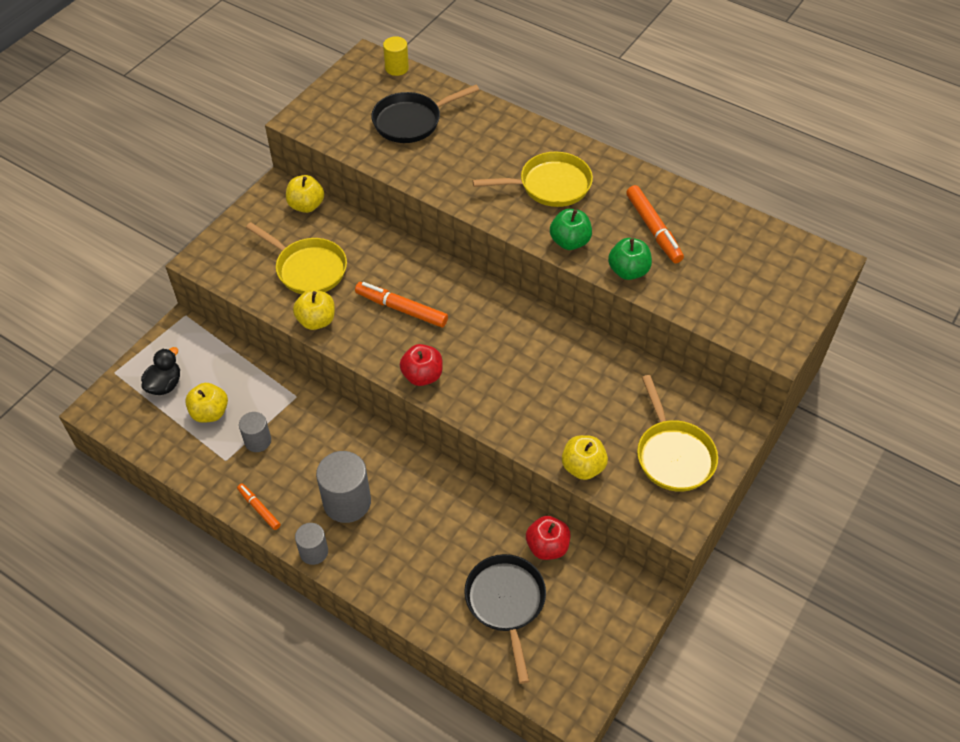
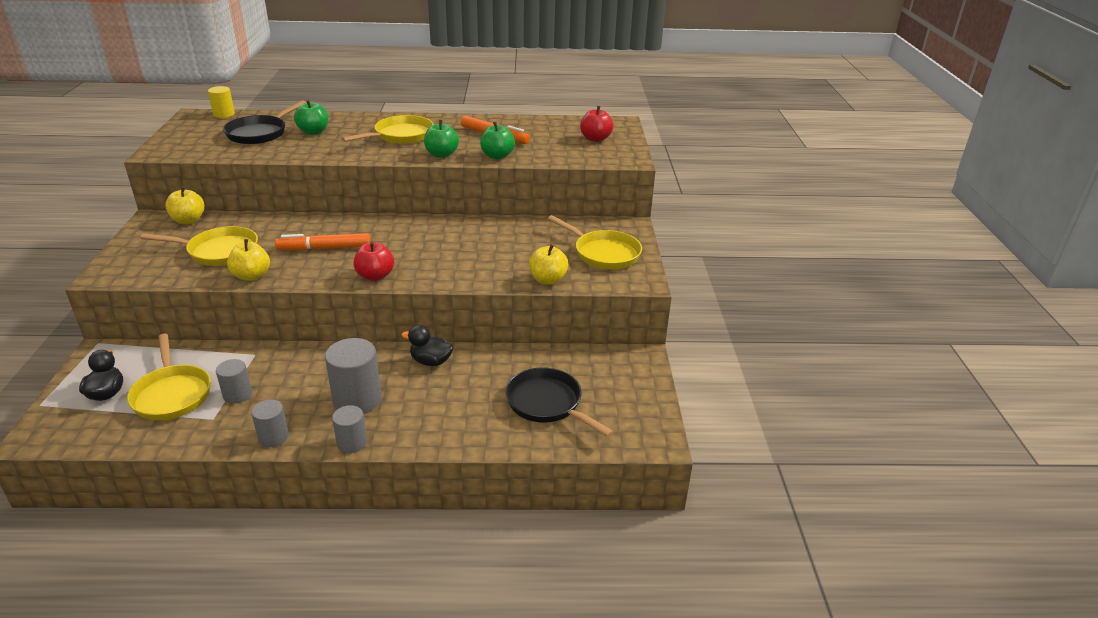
camera: 35 degrees left, 20 degrees down
yellow apple [185,383,228,423] -> yellow pan [127,334,211,420]
orange marker [237,484,281,530] -> grey cylinder [251,400,289,447]
red apple [526,516,570,560] -> red apple moved to [580,106,613,142]
none -> green apple [294,100,328,135]
none -> black duck [401,325,454,366]

